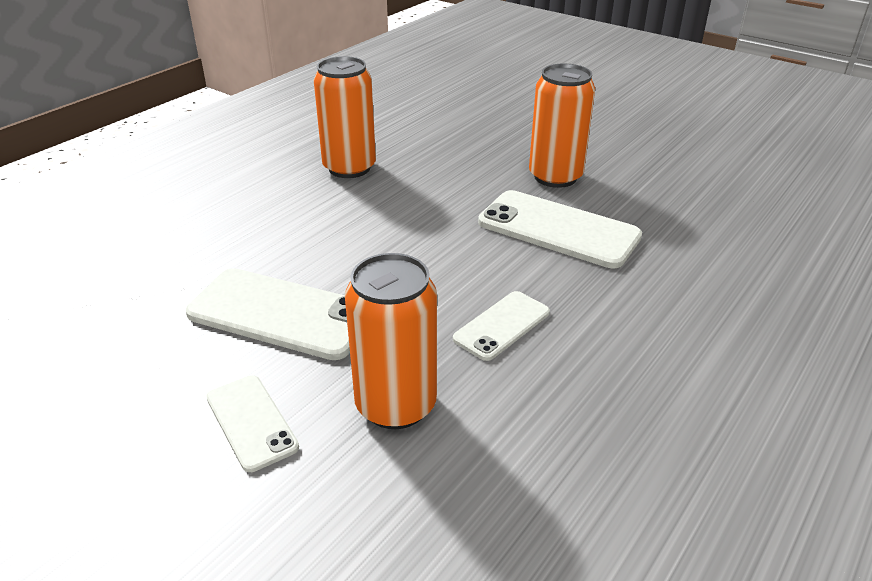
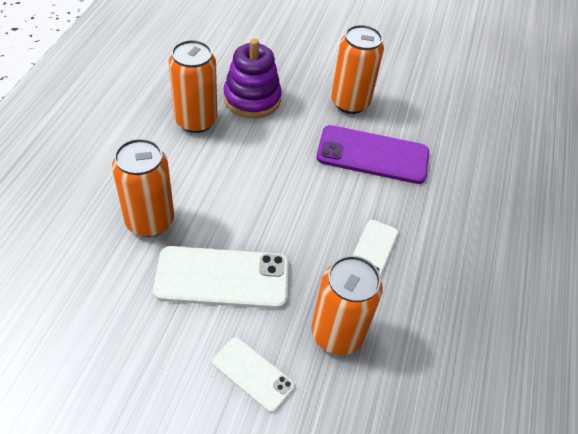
camera: 25 degrees left, 15 degrees up
white phone [478,190,642,268] -> purple phone [316,125,429,184]
none -> orange can [112,138,174,237]
none -> purple stacking toy [223,39,282,118]

